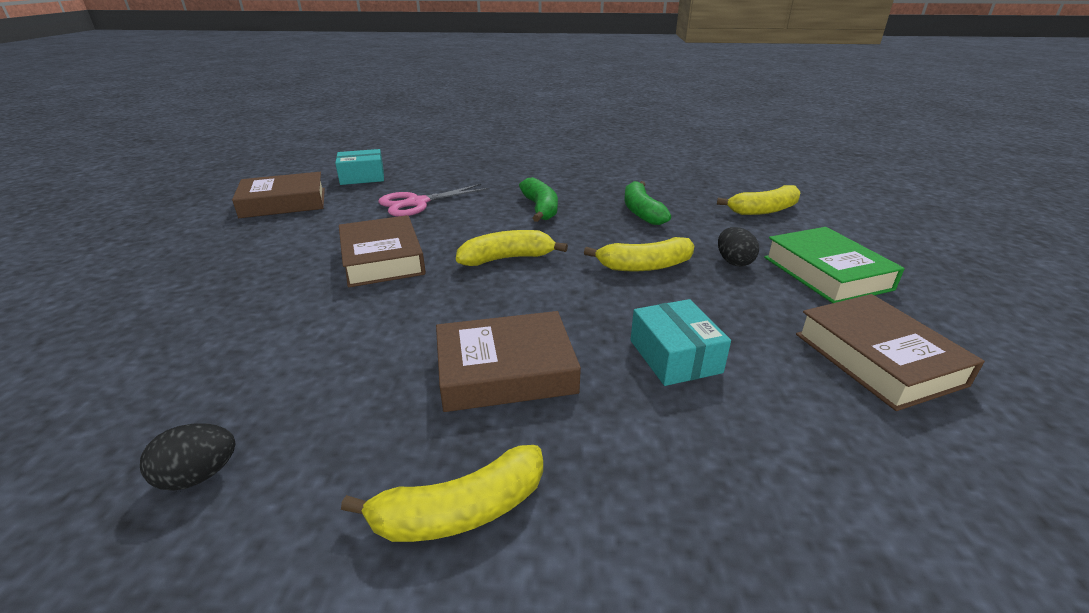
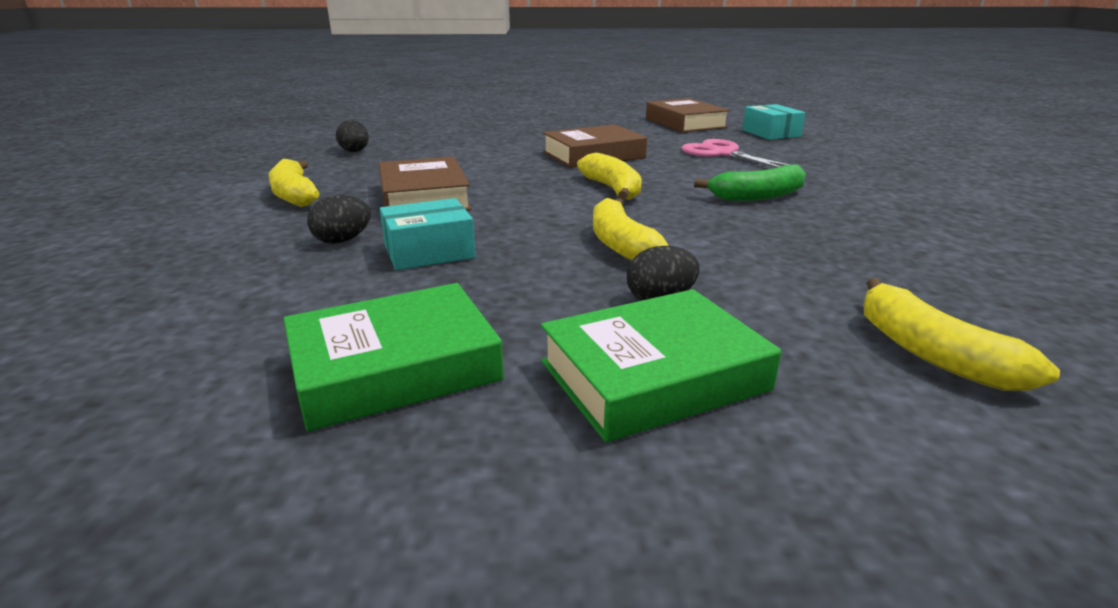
camera: 85 degrees right, 5 degrees down
green banana [624,181,671,225] -> none
brown book [796,294,985,411] -> green book [283,283,504,431]
none -> black egg [307,195,371,244]

